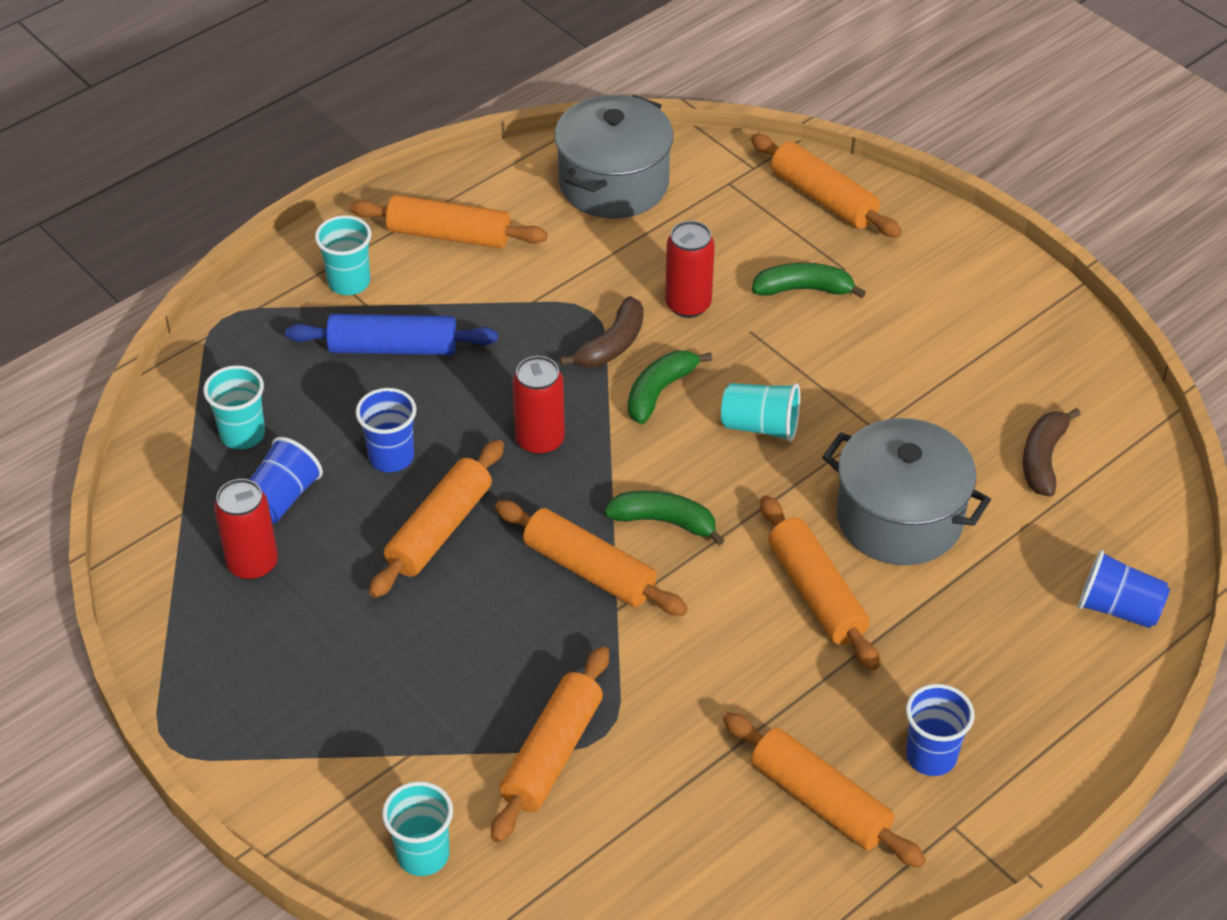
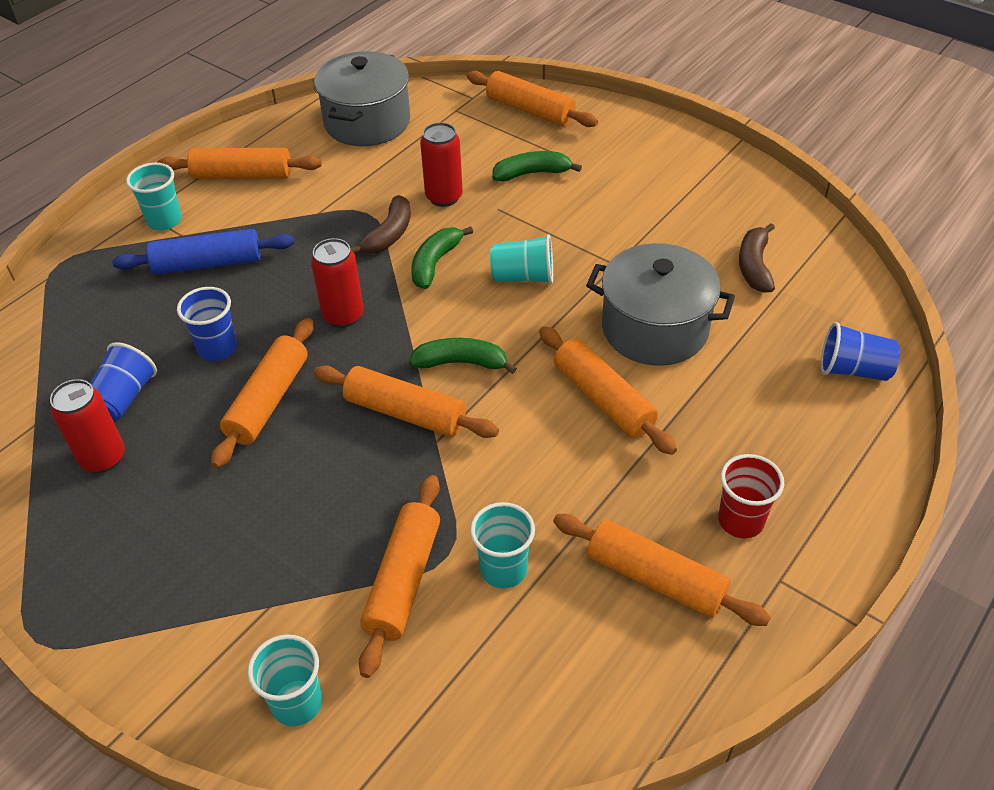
camera: 10 degrees left, 0 degrees up
turquoise cup [203,365,265,449] -> turquoise cup moved to [470,502,535,588]
blue cup [906,684,974,776] -> red cup [718,454,784,538]

